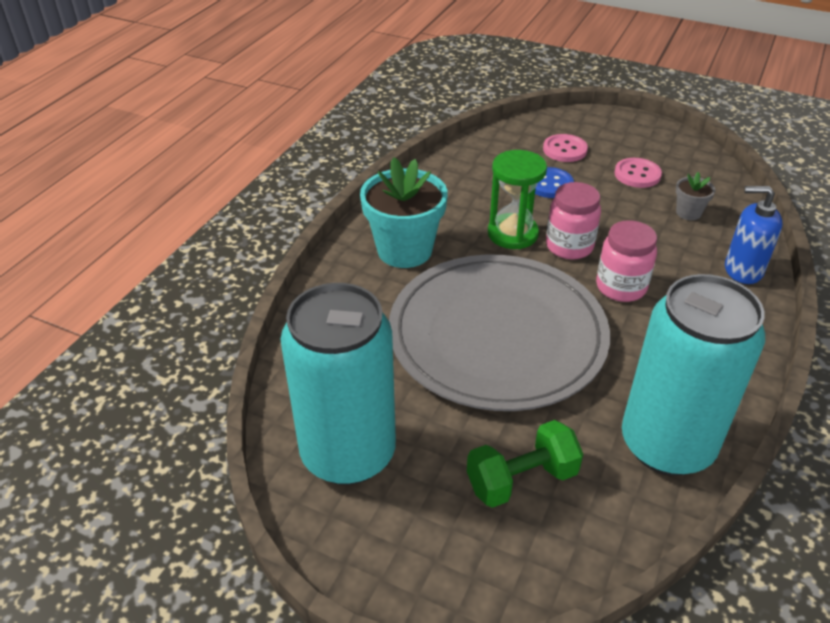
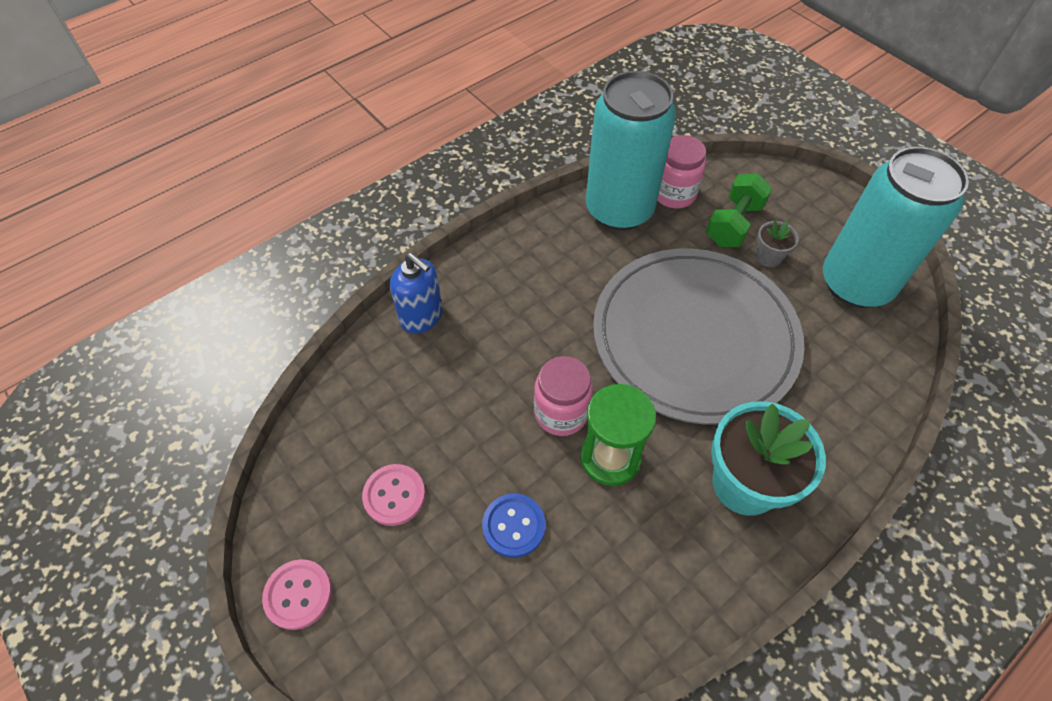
camera: 155 degrees left, 15 degrees up
green dumbbell [467,420,583,508] -> green dumbbell turned 60 degrees counterclockwise [706,174,772,247]
pink button [543,134,588,162] -> pink button moved to [262,559,332,630]
pink jar [596,220,657,302] -> pink jar moved to [657,135,706,208]
grey flower pot [676,172,715,220] -> grey flower pot moved to [756,221,799,267]

